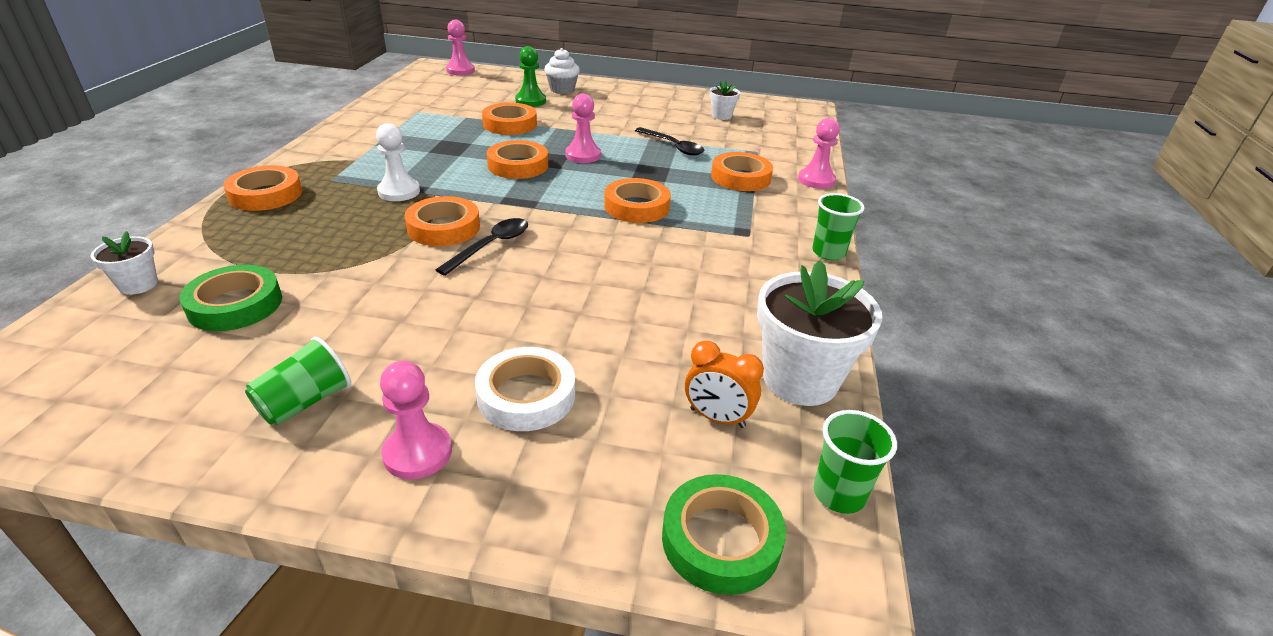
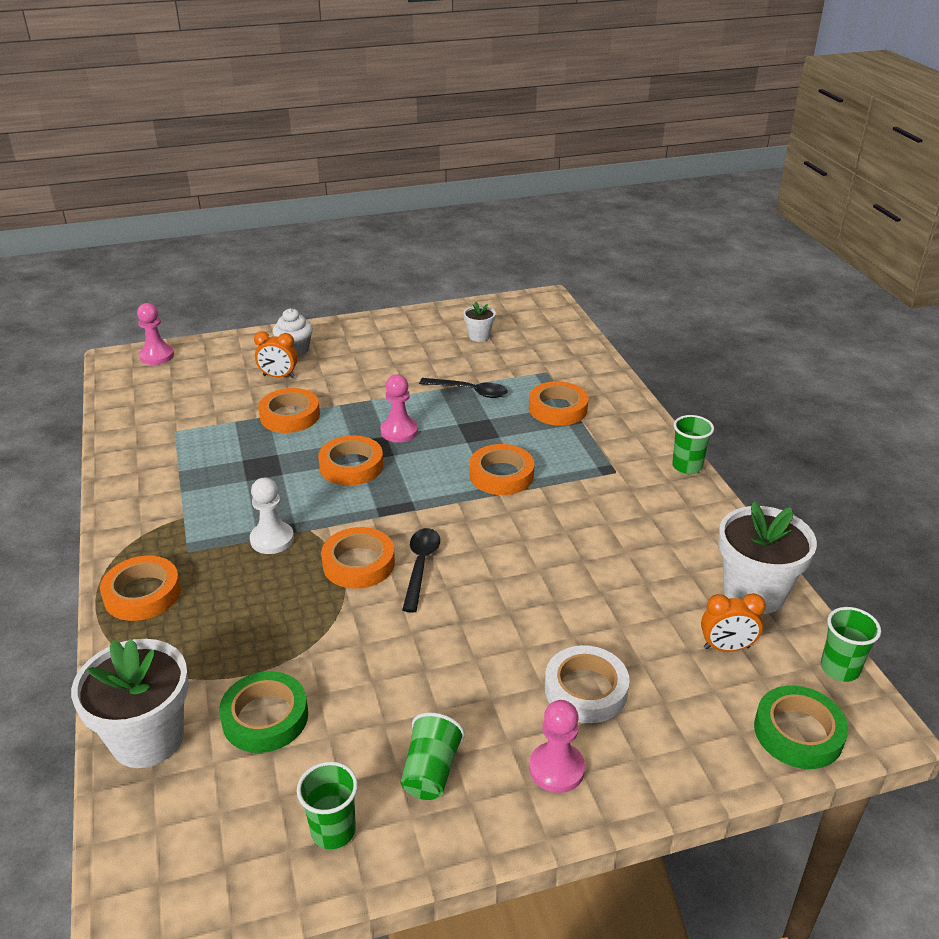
camera: 25 degrees left, 0 degrees up
white flower pot [90,231,158,295] -> white flower pot [71,639,189,768], size x2.02
green pawn [515,46,546,107] -> orange clock [254,331,298,378]
pink pawn [798,118,840,189] -> none
none -> green cup [297,761,358,849]

